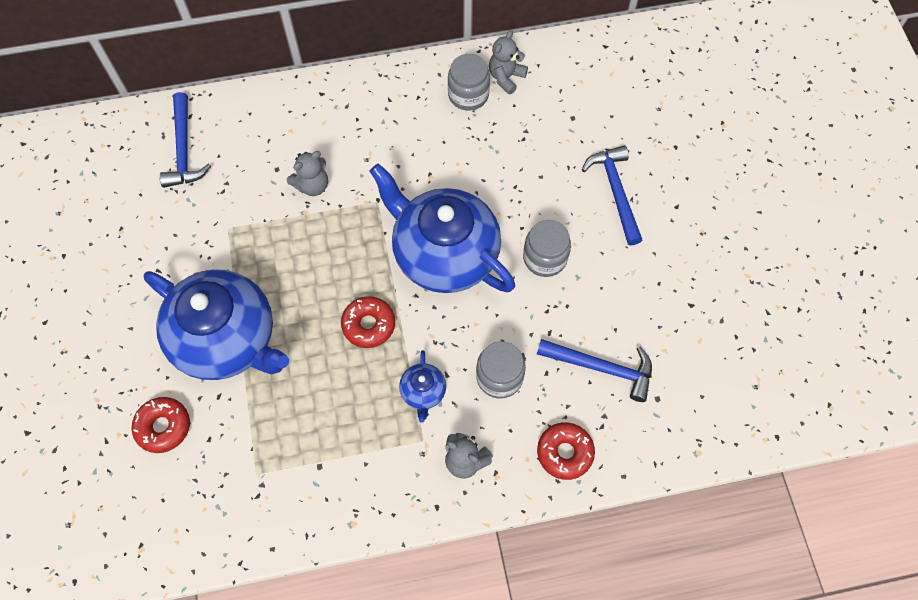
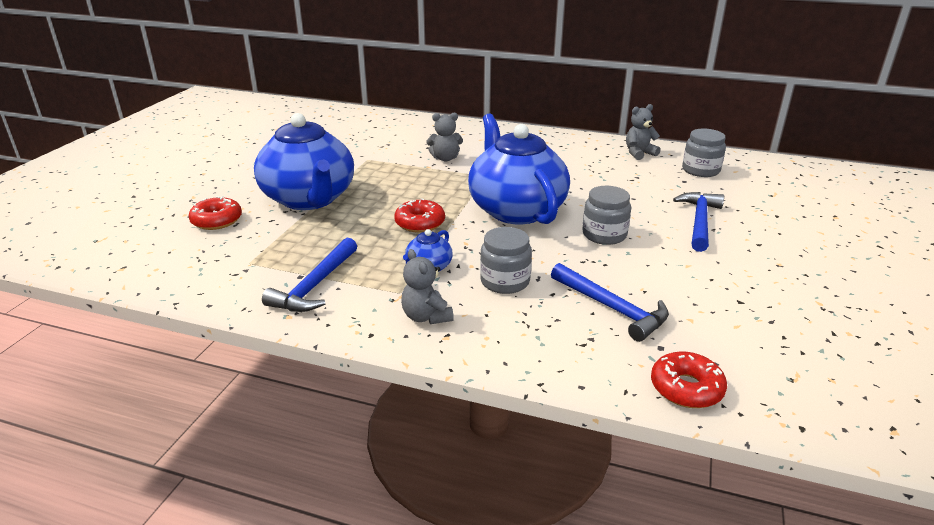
camera: 30 degrees right, 35 degrees down
blue hammer [159,92,211,188] -> blue hammer moved to [262,238,357,312]
grey jar [448,54,490,111] -> grey jar moved to [682,129,726,177]
red donut [537,422,595,480] -> red donut moved to [651,351,727,408]

